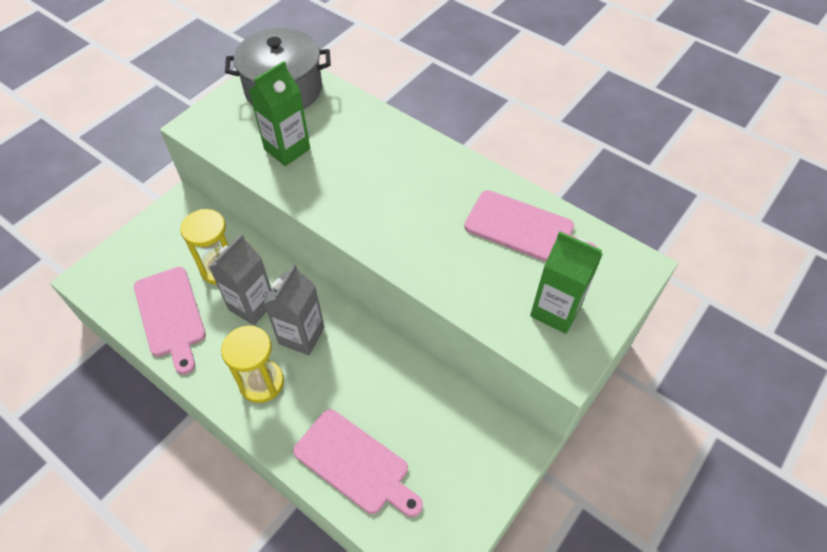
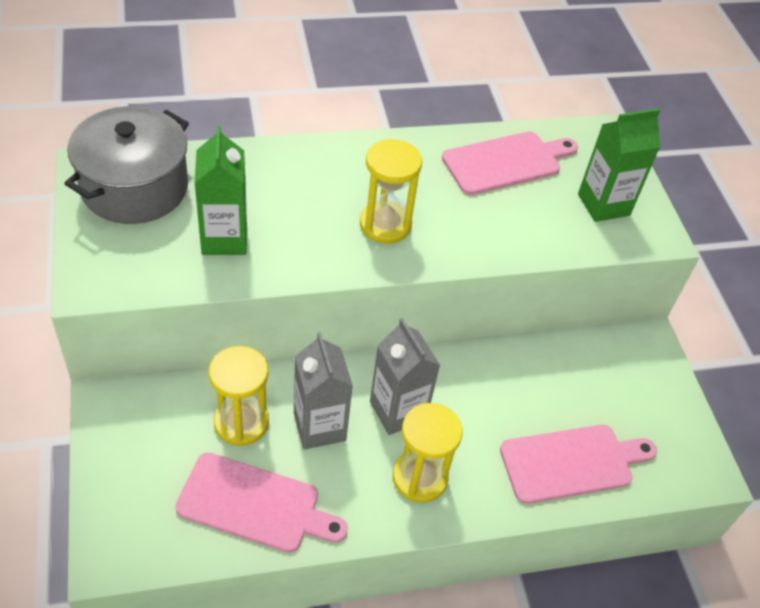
camera: 55 degrees left, 5 degrees down
none -> yellow hourglass [360,139,422,244]

